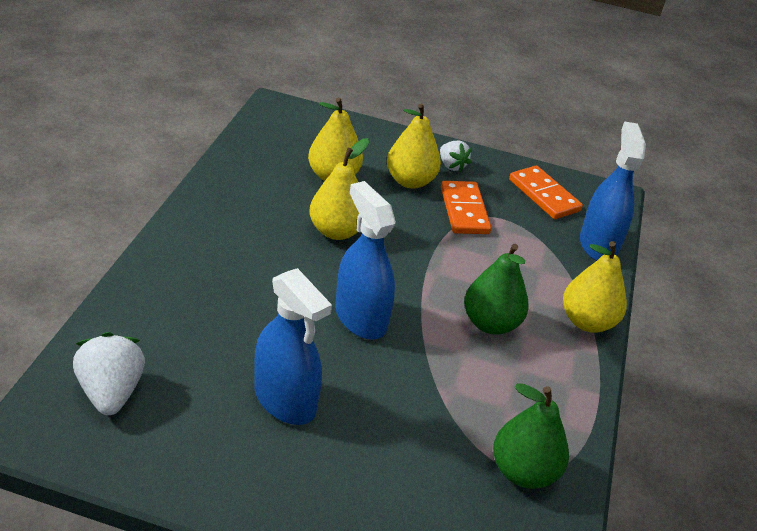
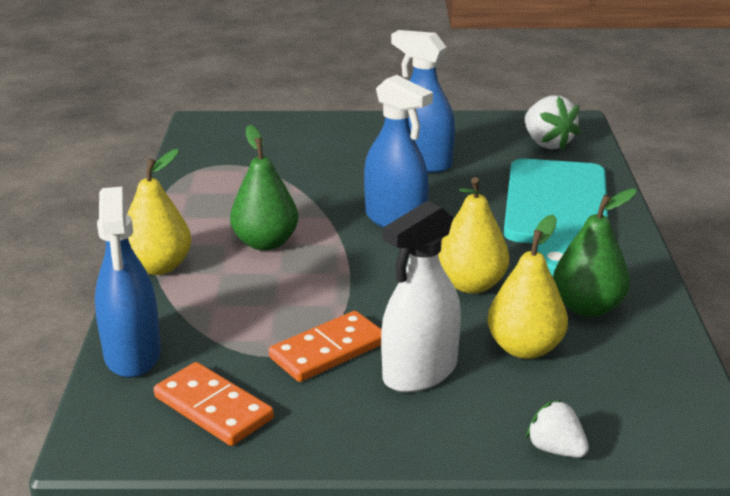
camera: 170 degrees right, 10 degrees down
yellow pear [387,104,441,189] -> white spray bottle [381,201,461,392]
white strawberry [440,141,472,172] -> white strawberry moved to [526,400,589,458]
orange domino [441,181,491,234] -> orange domino turned 75 degrees clockwise [269,311,382,382]
green pear [493,383,569,489] -> green pear moved to [553,188,637,317]
none -> turquoise cutting board [504,159,608,276]

